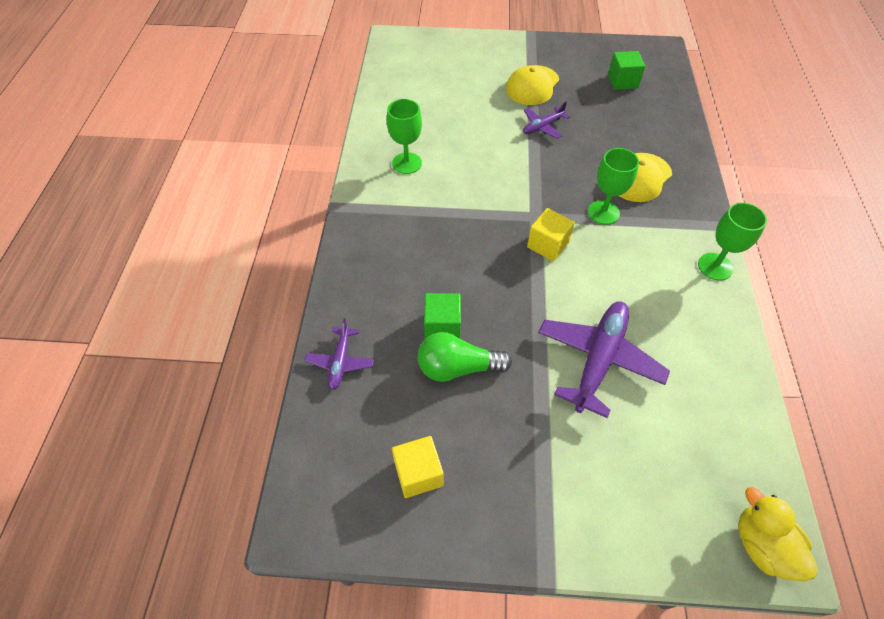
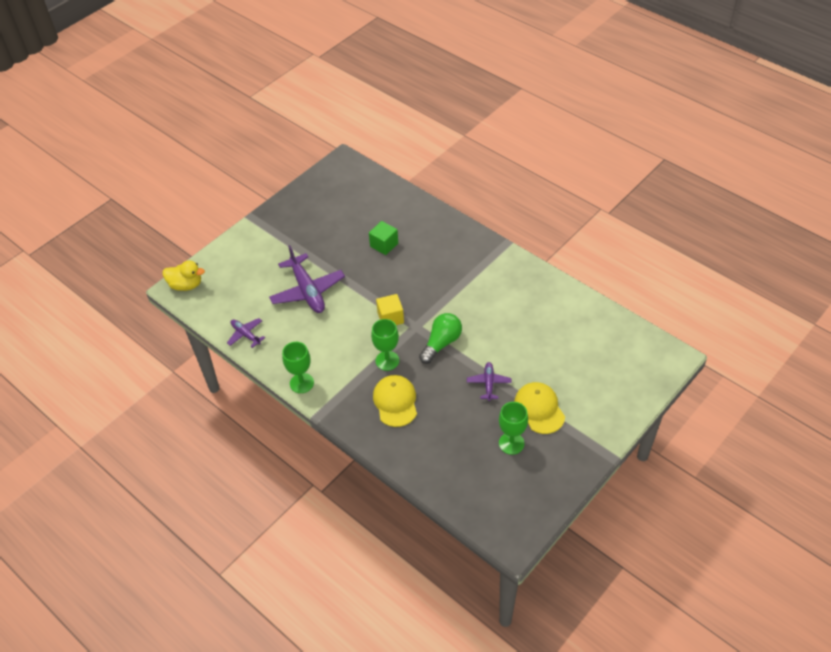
camera: 130 degrees right, 5 degrees down
purple plane [304,319,374,390] -> purple plane moved to [227,318,265,348]
green goblet [387,99,422,174] -> green goblet moved to [499,402,528,455]
yellow cube [392,436,443,498] -> none
green light bulb [418,332,512,382] -> green light bulb moved to [419,313,462,364]
green cube [608,51,645,90] -> none

